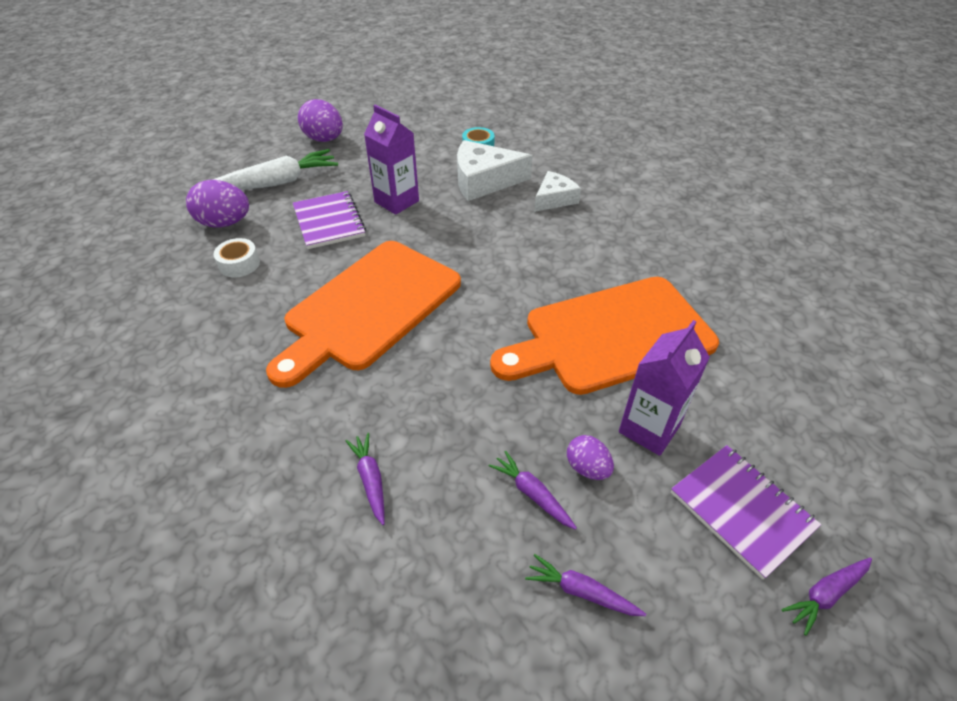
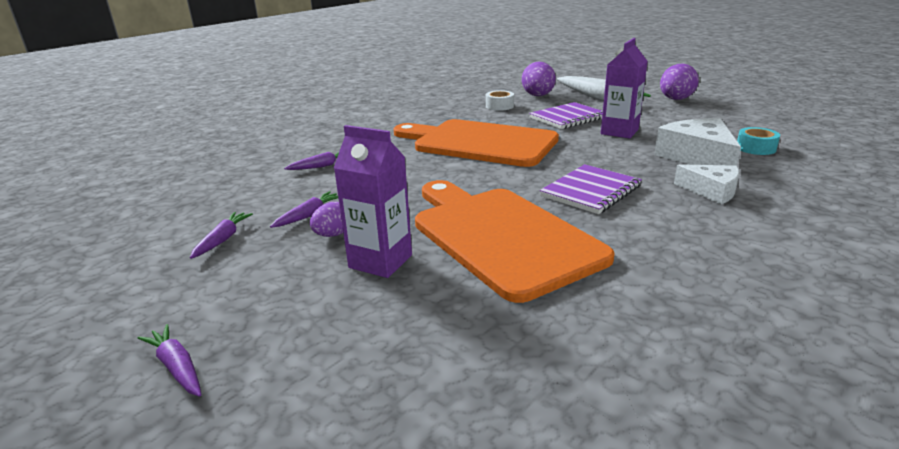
camera: 80 degrees right, 20 degrees down
purple notebook [671,445,821,580] -> purple notebook moved to [540,164,642,214]

